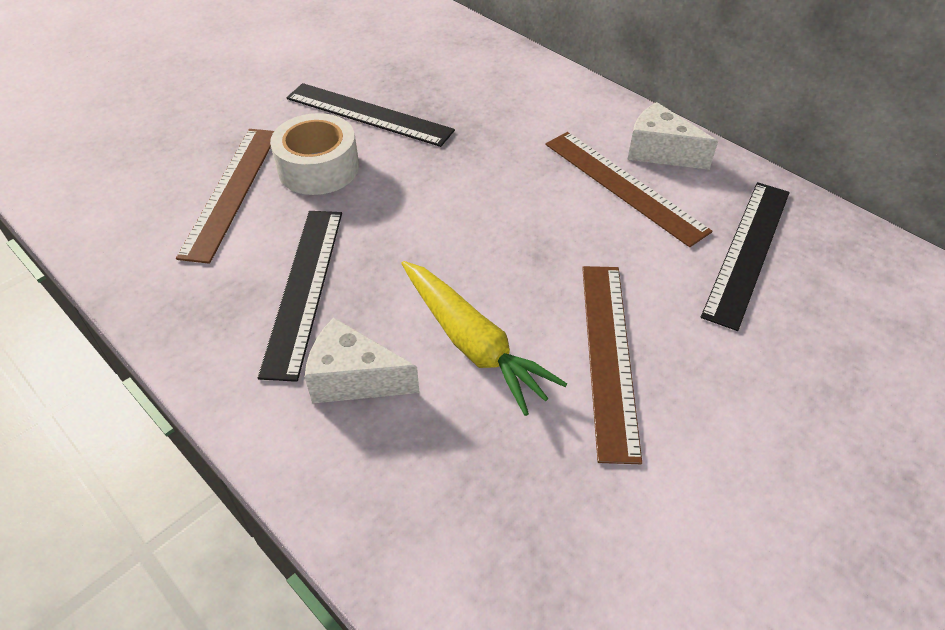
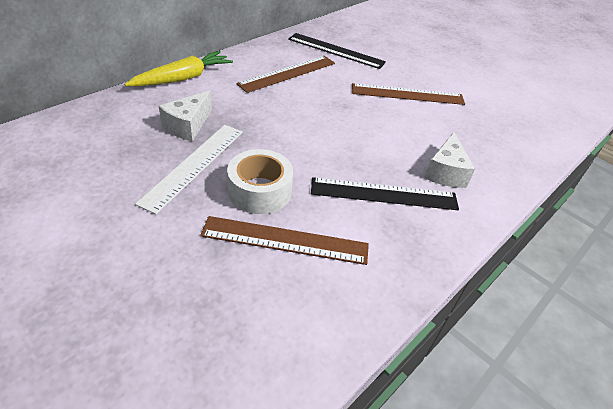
camera: 95 degrees left, 5 degrees down
black ruler [286,83,455,147] -> white ruler [135,125,243,214]
yellow carrot [401,261,567,416] -> yellow carrot moved to [125,51,233,86]
white cheese [627,102,718,170] -> white cheese moved to [159,90,212,141]

